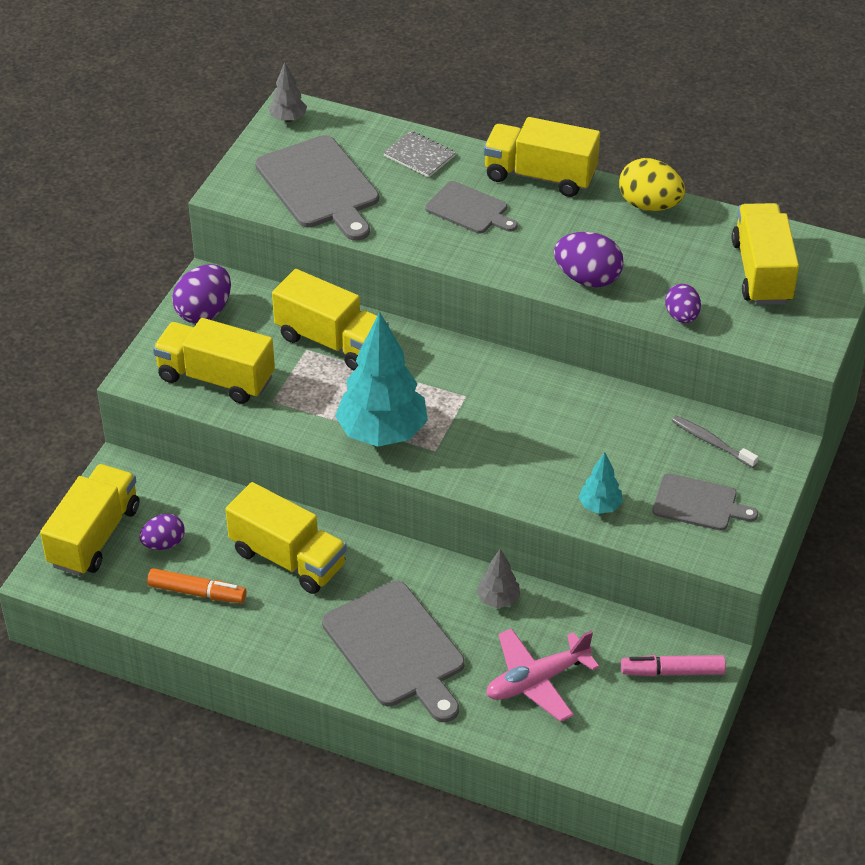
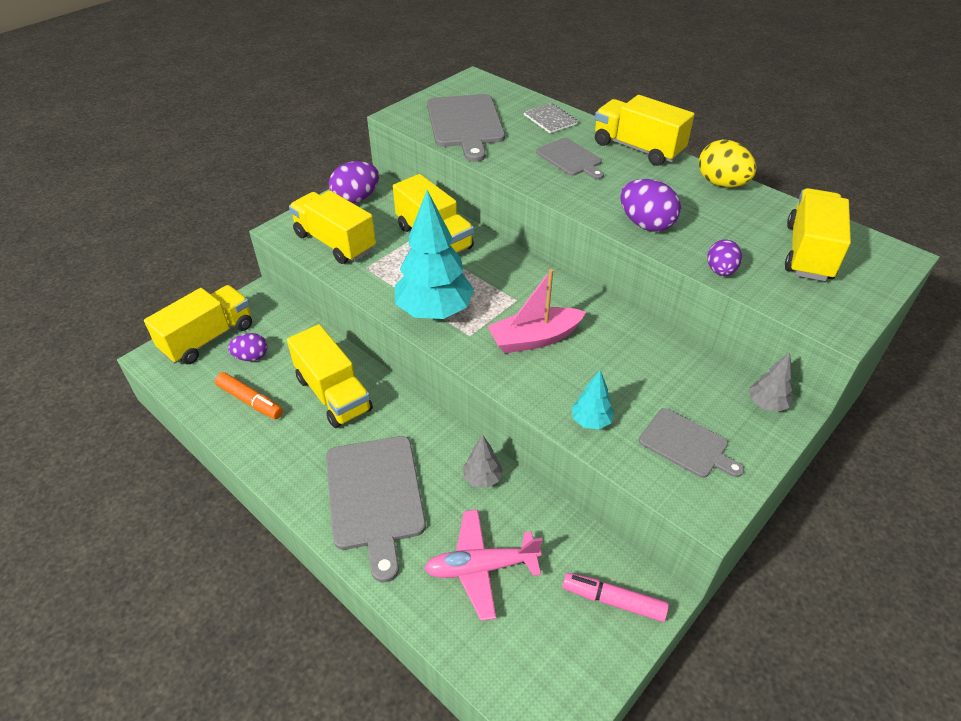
camera: 20 degrees right, 0 degrees up
grey tree [268,62,307,122] -> grey tree moved to [749,353,792,412]
grey toothbrush [672,416,758,468] -> none
none -> pink boat [488,269,586,353]

